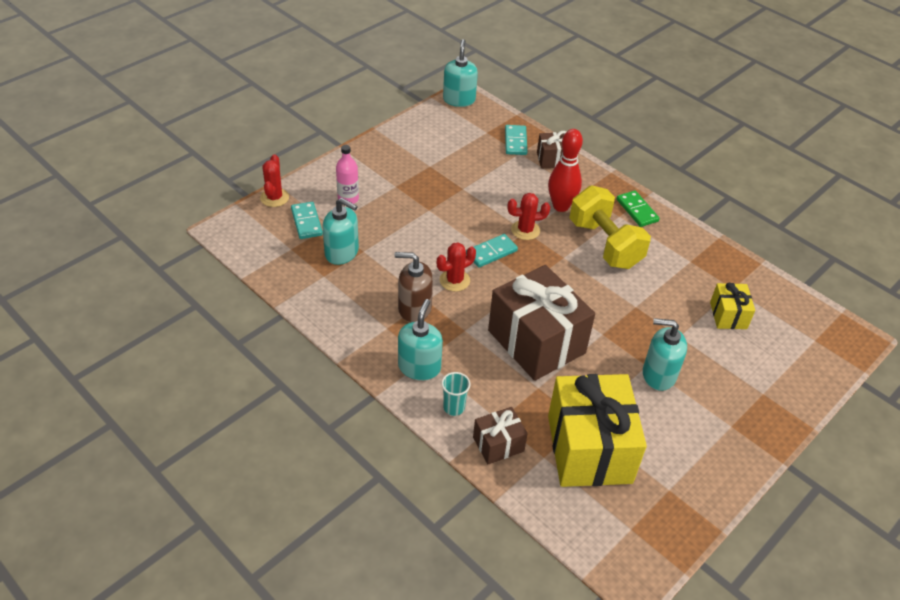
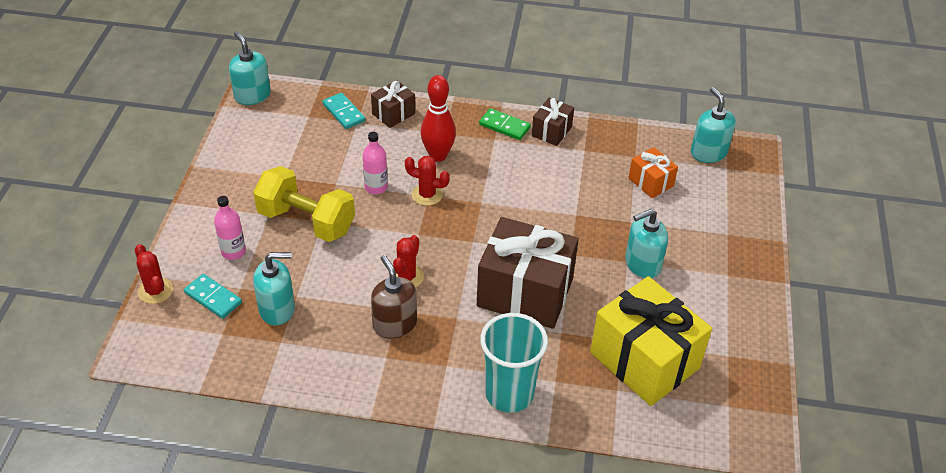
camera: 35 degrees left, 0 degrees up
brown soap dispenser [394,252,433,322] -> brown soap dispenser turned 90 degrees clockwise [371,255,417,339]
turquoise soap dispenser [398,299,443,380] -> turquoise soap dispenser moved to [691,87,736,163]
turquoise cup [441,372,470,416] -> turquoise cup [480,313,548,413], size x2.13
turquoise domino [466,234,518,268] -> none
brown gift [473,407,528,464] -> brown gift moved to [532,98,574,146]
red cactus [508,193,550,240] -> red cactus turned 60 degrees clockwise [405,156,450,206]
yellow dumbbell [569,186,651,269] -> yellow dumbbell moved to [253,166,355,242]
yellow gift [710,283,755,329] -> orange gift [628,147,678,198]
none -> pink bottle [362,132,388,194]

